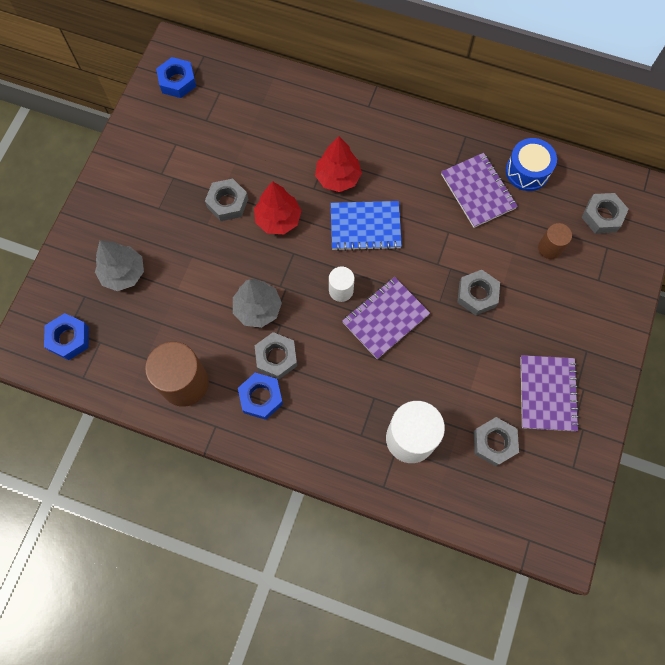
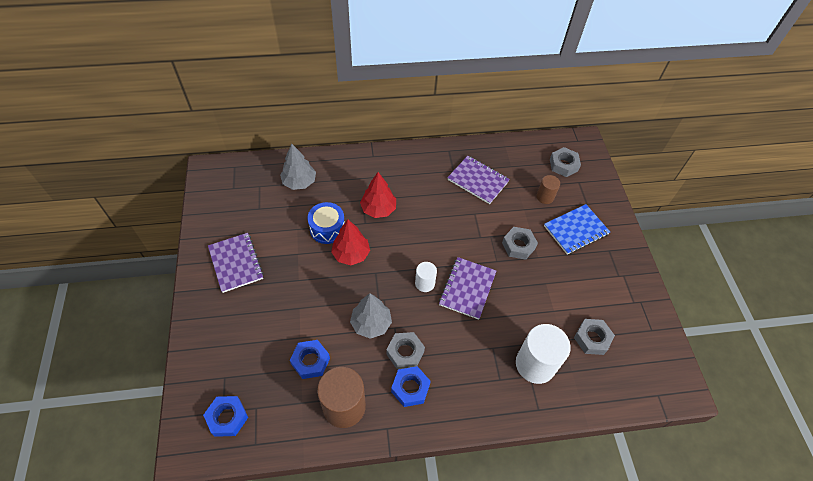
camera: 30 degrees left, 15 degrees down
grey tree [95,240,144,291] -> grey tree moved to [280,144,316,190]
blue nut [156,57,196,98] -> blue nut moved to [290,340,330,379]
grey nut [205,179,248,221] -> none
blue notebook [331,201,402,251] -> blue notebook moved to [544,204,610,255]
blue drum [506,138,557,191] -> blue drum moved to [308,202,345,244]
purple notebook [520,355,579,431] -> purple notebook moved to [208,233,264,293]

